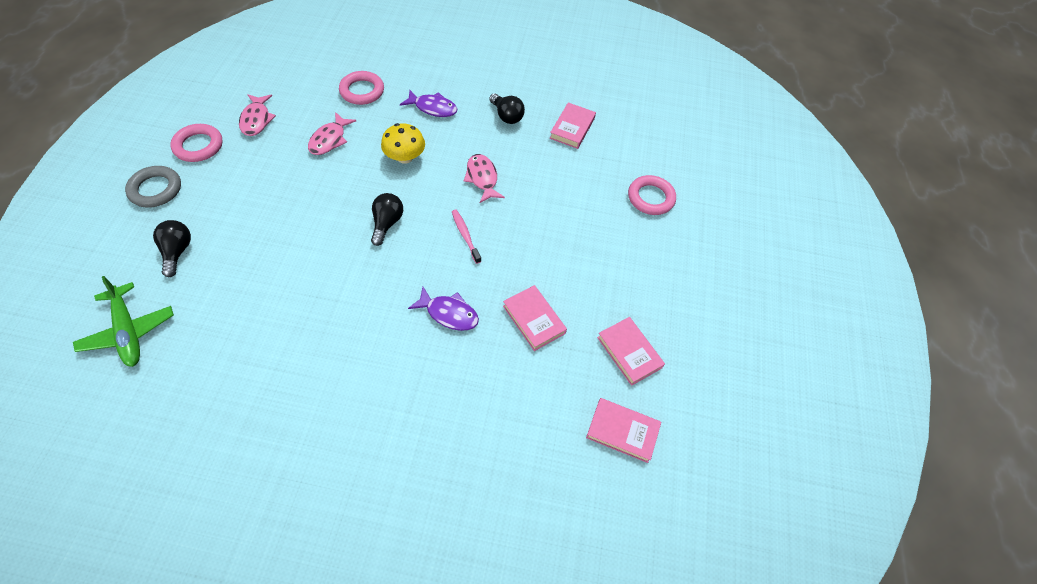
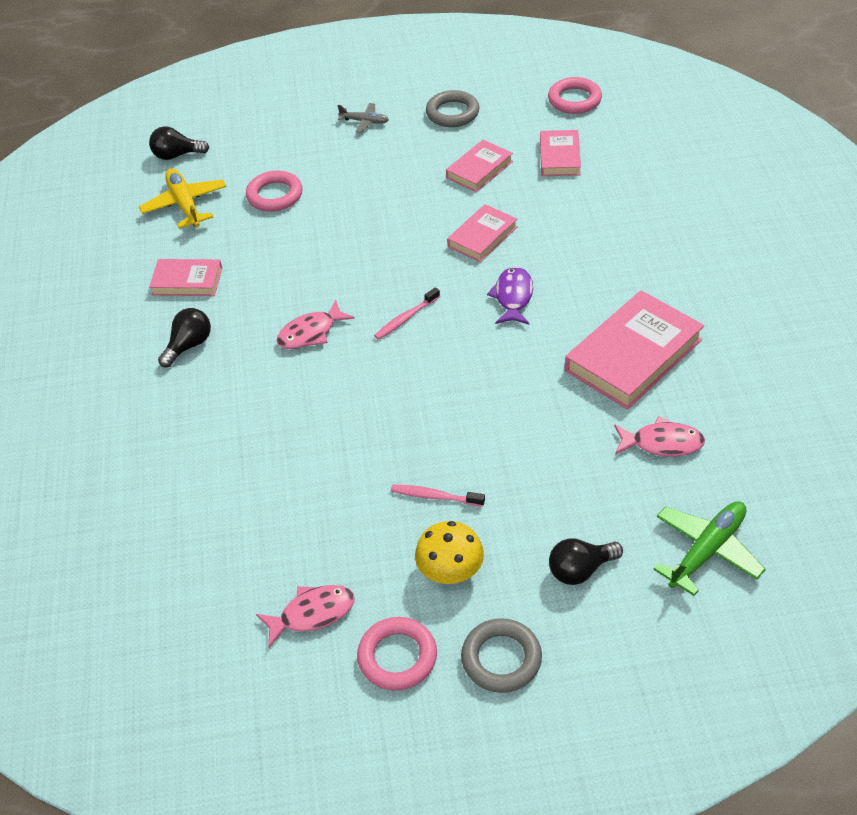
camera: 100 degrees left, 10 degrees down
pink fish [308,112,356,155] -> pink fish moved to [614,416,705,457]
pink ring [339,71,384,105] -> pink ring moved to [548,77,602,114]
black light bulb [371,193,403,246] -> black light bulb moved to [149,126,209,160]
yellow mushroom [381,123,425,164] -> yellow mushroom moved to [415,521,484,584]
purple fish [400,90,457,117] -> none
none -> yellow plane [139,168,227,229]
none -> grey plane [337,103,389,133]
none -> pink toothbrush [391,485,485,507]
none -> grey ring [426,90,480,127]
none -> pink book [565,290,704,410]

